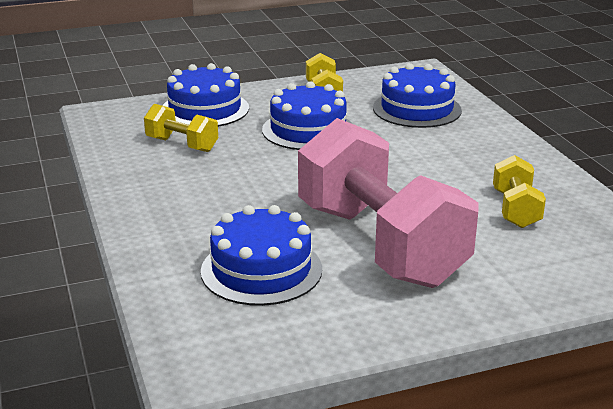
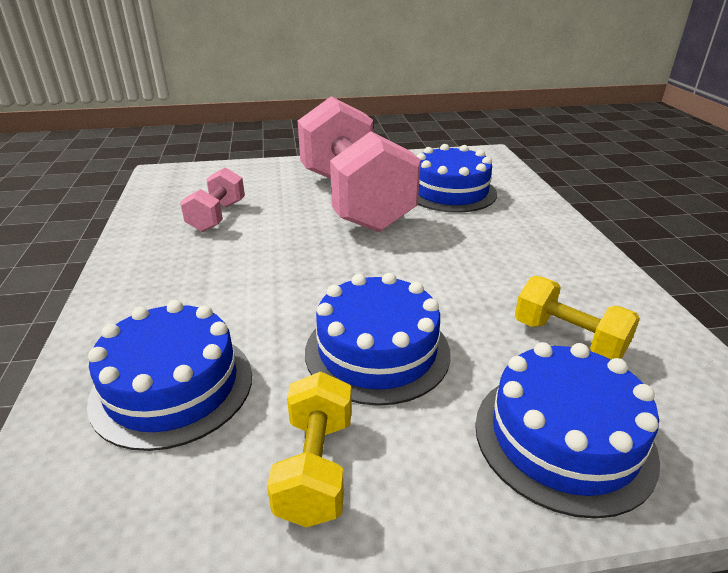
camera: 170 degrees left, 5 degrees up
yellow dumbbell [493,155,546,228] -> pink dumbbell [180,167,245,232]

